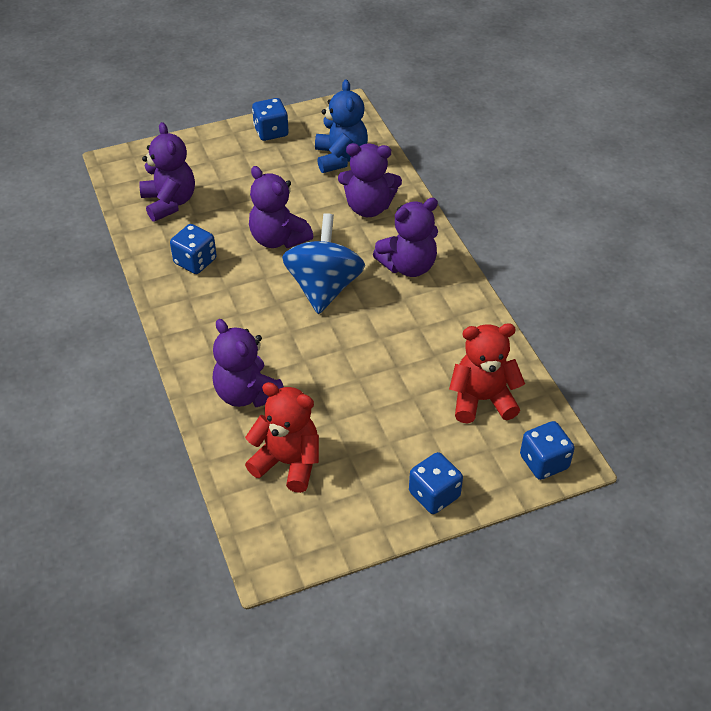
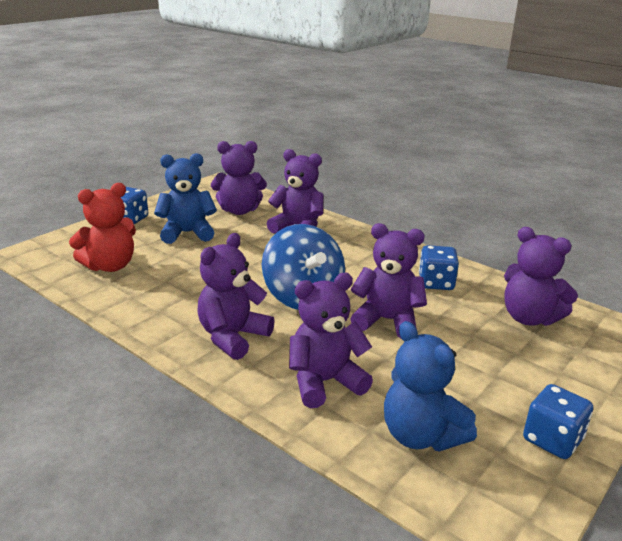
camera: 150 degrees right, 20 degrees down
red teddy bear [245,382,319,493] -> purple teddy bear [211,141,267,215]
blue dice [520,421,575,480] -> none
none -> blue teddy bear [154,153,217,244]

